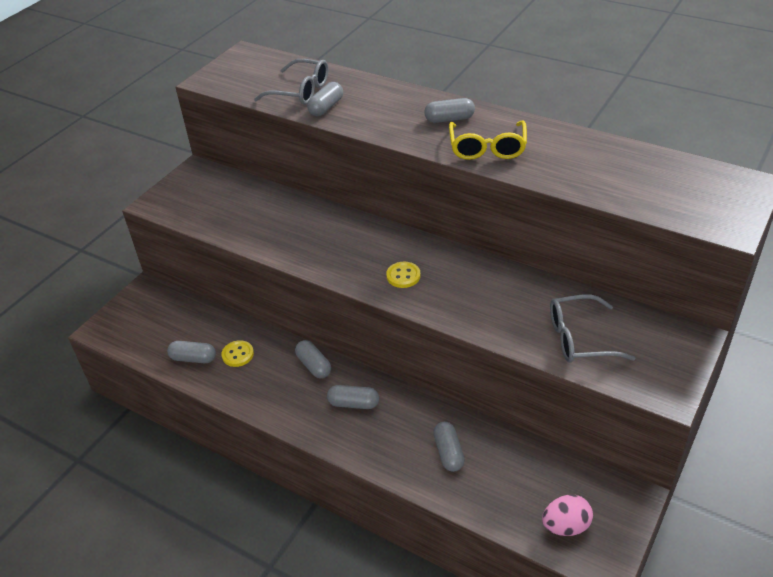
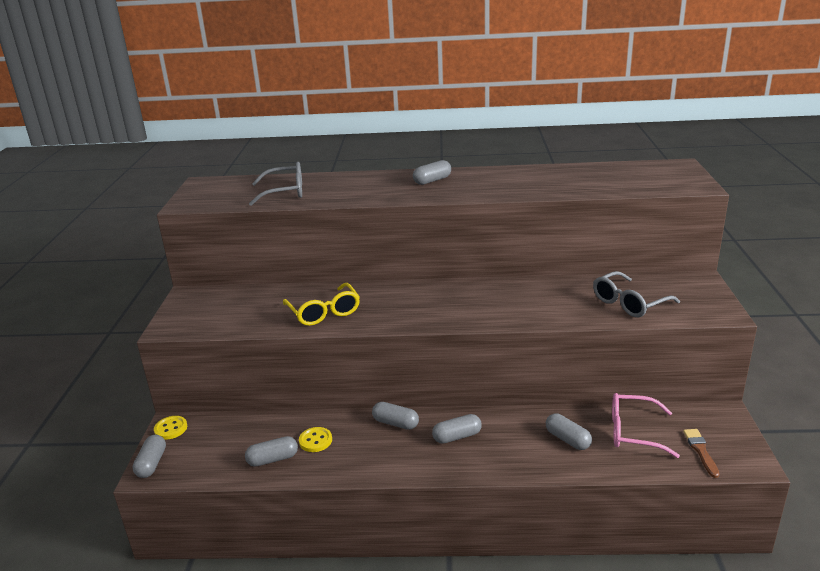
camera: 30 degrees left, 15 degrees down
grey capsule [307,82,343,116] -> grey capsule moved to [133,435,166,478]
yellow button [386,262,421,288] -> yellow button moved to [154,416,187,440]
yellow glasses [449,120,527,160] -> yellow glasses moved to [283,283,360,326]
pink egg [542,495,593,536] -> brown brush [683,429,719,478]
none -> pink glasses [612,393,680,458]

